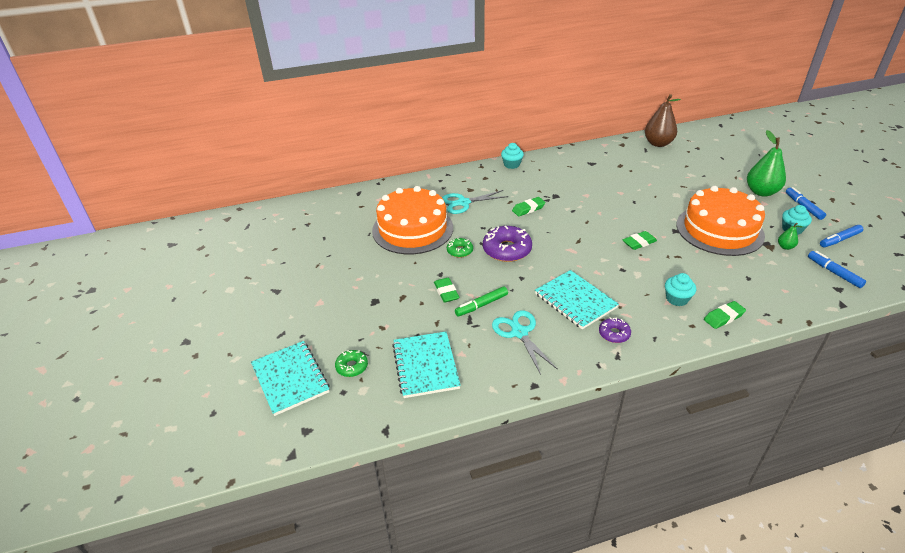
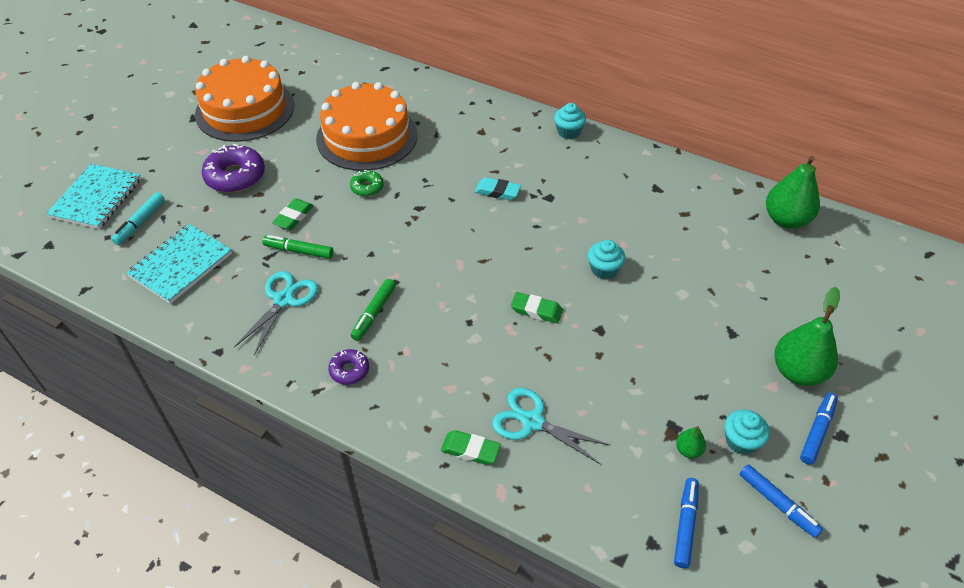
camera: 45 degrees right, 10 degrees up
green donut [335,350,368,377] -> turquoise marker [111,192,165,245]
turquoise scissors [442,190,508,214] -> turquoise scissors moved to [492,388,610,464]
purple donut [483,226,532,262] -> purple donut moved to [202,144,265,193]
green eraser [512,197,546,216] -> turquoise eraser [475,177,521,200]
turquoise notebook [535,270,619,329] -> green marker [350,279,396,341]
brown pear [645,94,681,147] -> green pear [766,156,820,229]
turquoise cupcake [665,273,696,306] -> turquoise cupcake moved to [588,240,625,279]
orange cake [677,186,765,256] -> orange cake moved to [195,56,294,142]
blue marker [820,225,863,247] -> blue marker turned 150 degrees counterclockwise [739,464,823,538]

